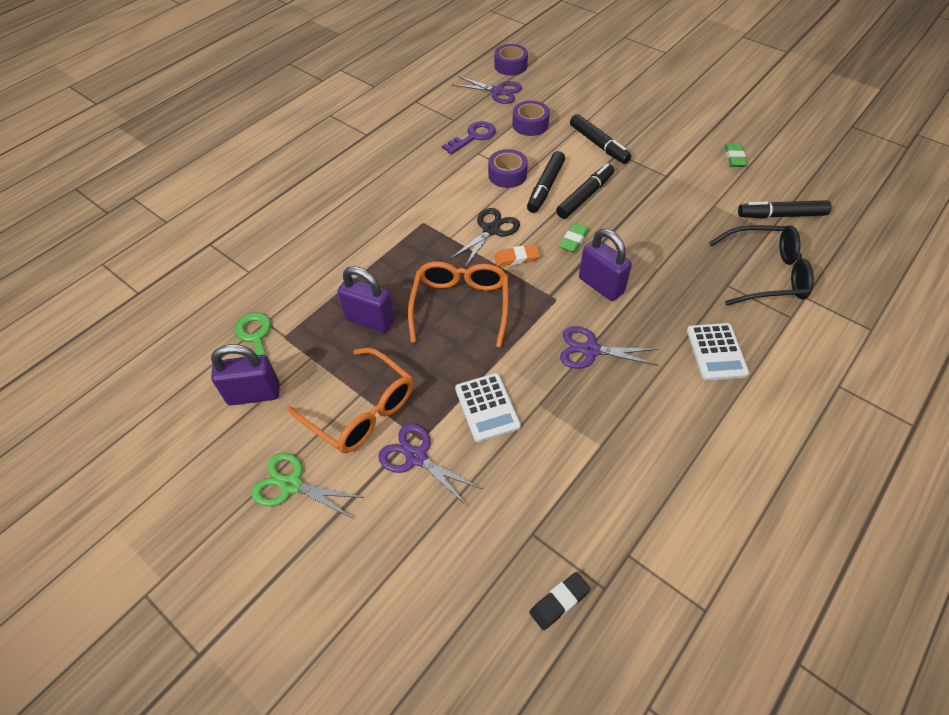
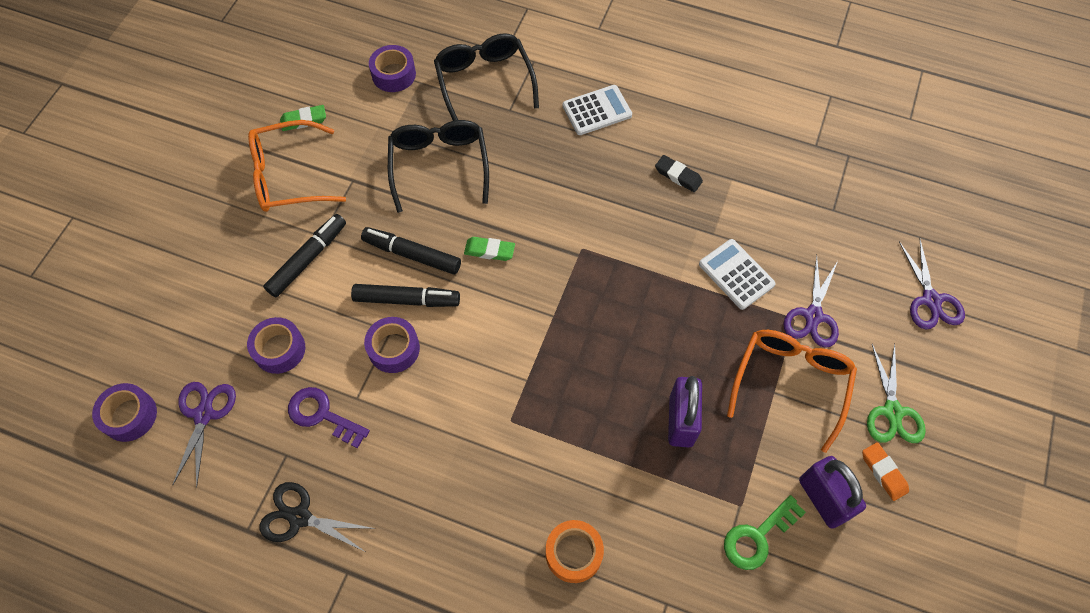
camera: 110 degrees left, 10 degrees up
orange glasses [408,262,508,347] -> orange glasses moved to [248,120,346,212]
black scissors [450,208,520,267] -> black scissors moved to [259,482,376,551]
white calculator [455,373,521,442] -> white calculator turned 90 degrees counterclockwise [699,239,776,310]
orange eraser [494,245,540,266] -> orange eraser moved to [862,442,909,501]
black eraser [529,572,591,630] -> black eraser moved to [655,155,703,192]
purple scissors [560,326,659,369] -> purple scissors moved to [899,240,965,329]
purple padlock [579,229,632,301] -> none
black marker [738,200,831,218] -> purple tape [369,45,416,92]
none -> black glasses [388,120,489,213]
none -> orange tape [546,520,604,583]

